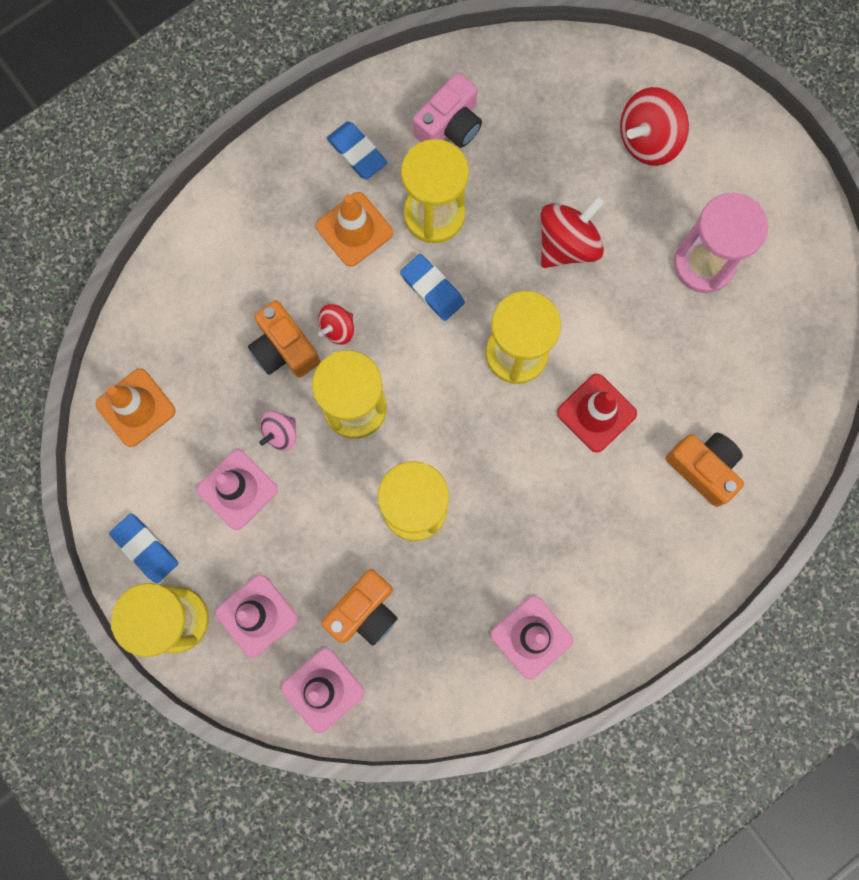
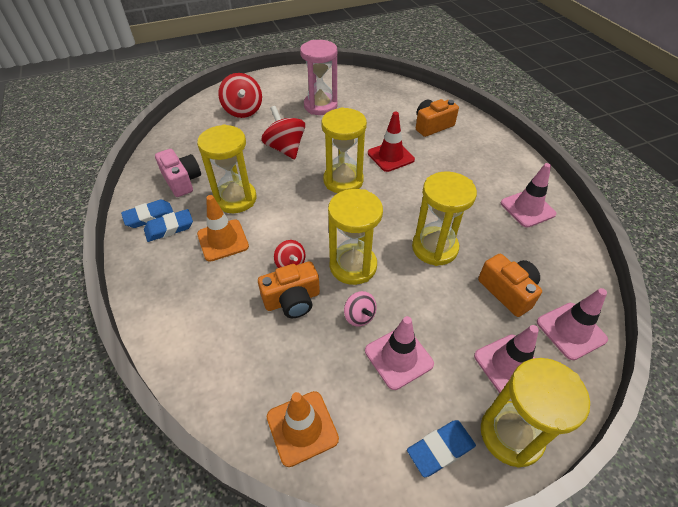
camera: 75 degrees left, 30 degrees down
blue eraser [400,254,465,321] -> blue eraser moved to [121,200,173,228]

